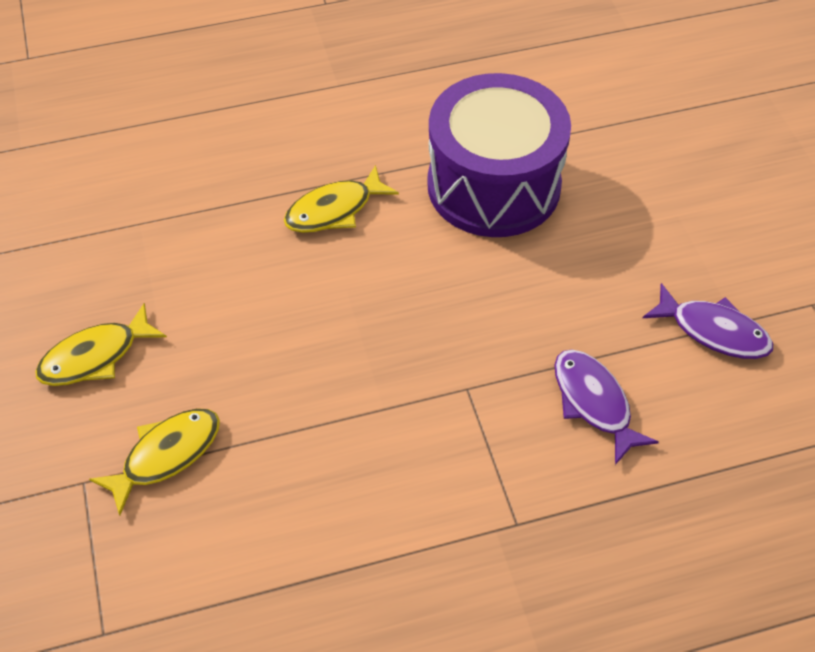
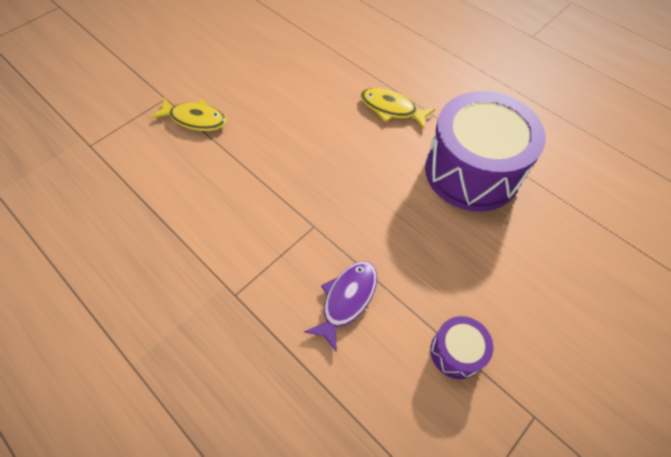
camera: 60 degrees right, 5 degrees up
yellow fish [35,303,167,386] -> none
purple fish [643,283,773,359] -> purple drum [430,316,493,379]

